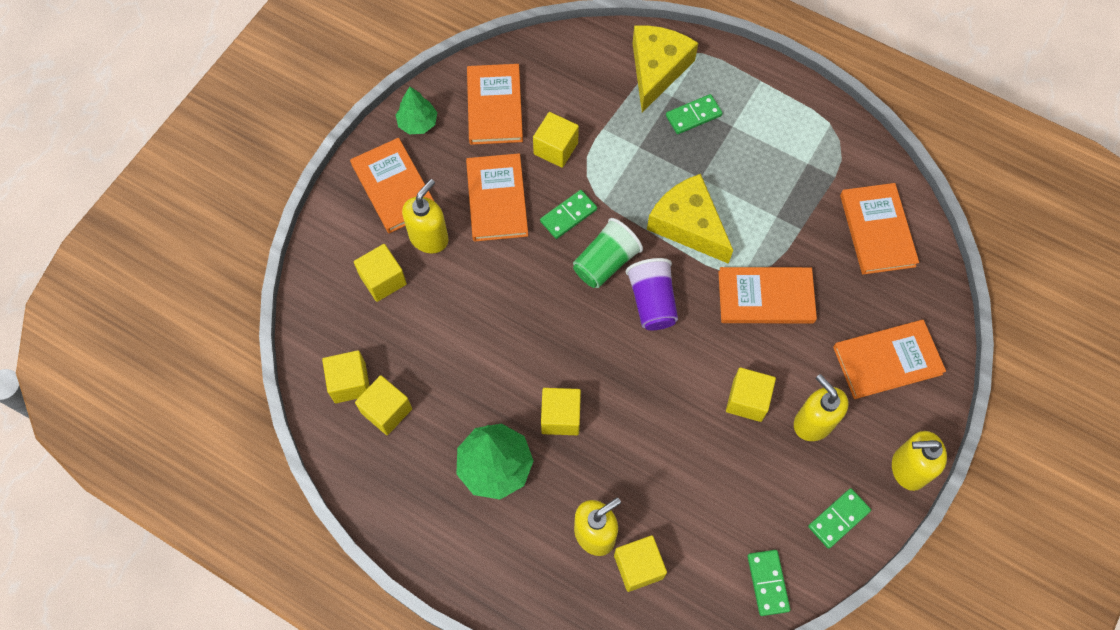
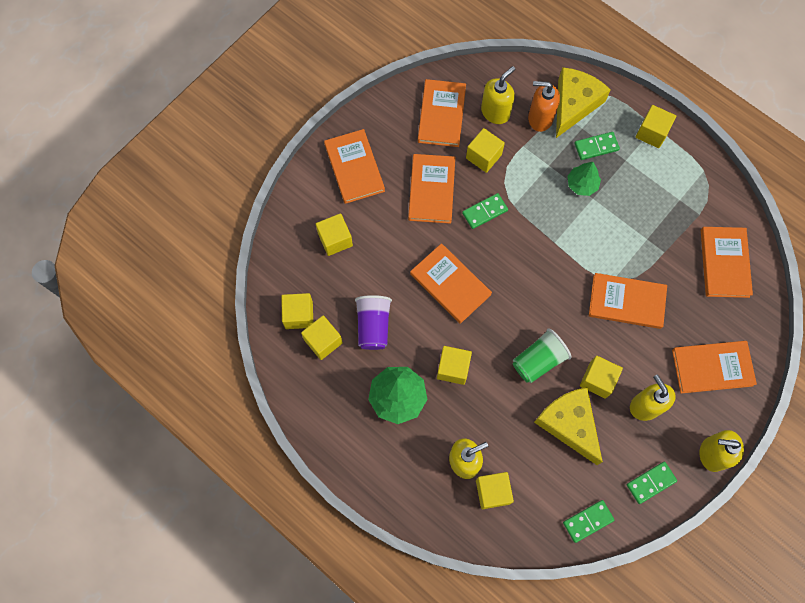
camera: 10 degrees right, 5 degrees up
green tree [396,87,437,134] -> green tree moved to [567,162,601,196]
yellow soap dispenser [402,179,448,254] -> yellow soap dispenser moved to [481,66,515,124]
green cup [573,218,643,288] -> green cup moved to [513,328,572,383]
purple cup [626,258,678,330] -> purple cup moved to [355,295,392,350]
yellow cheese [647,174,733,264] -> yellow cheese moved to [534,387,603,465]
green domino [747,550,790,616] -> green domino turned 60 degrees clockwise [563,500,614,543]
none -> orange book [410,243,492,324]
none -> orange soap dispenser [528,81,560,132]
none -> yellow cube [636,105,676,148]

